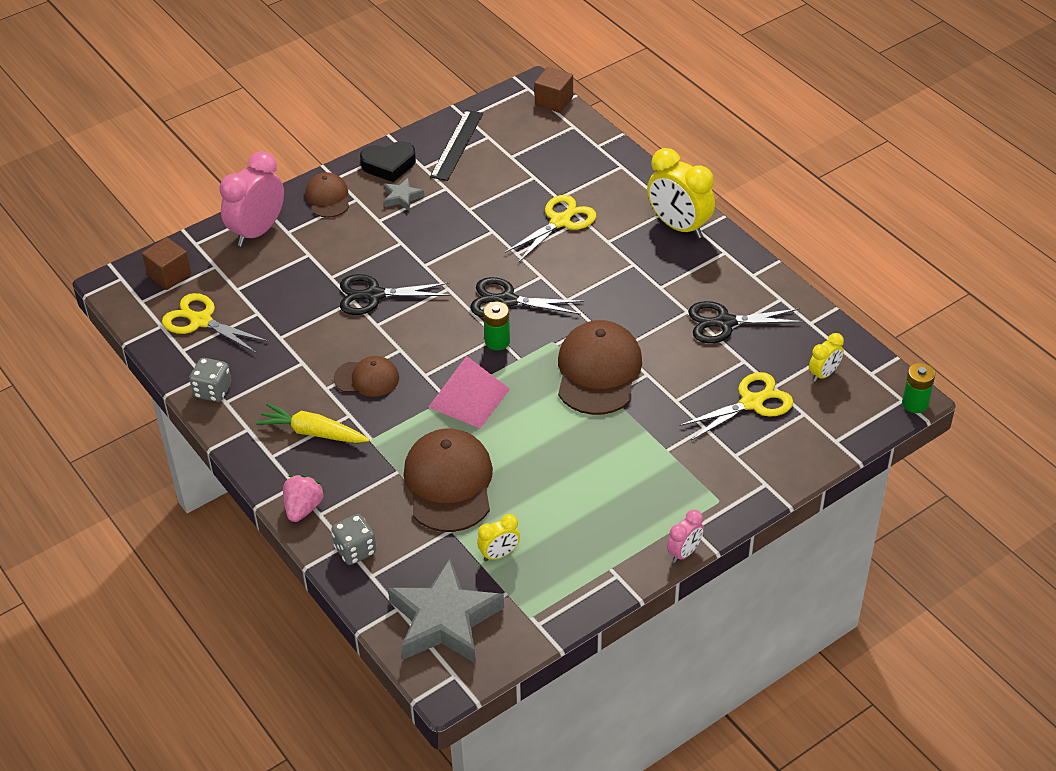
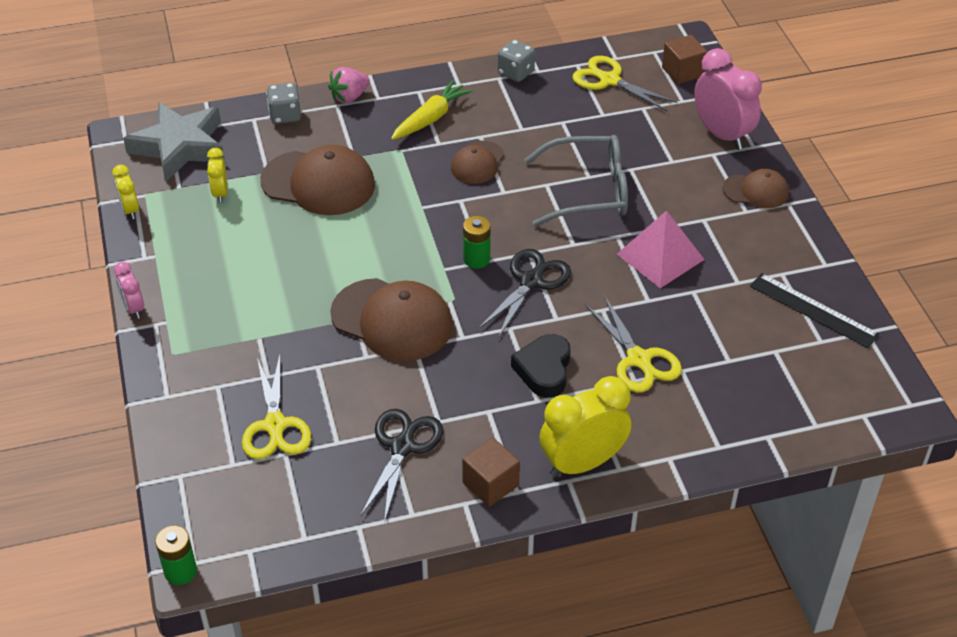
camera: 110 degrees right, 0 degrees up
yellow scissors [162,293,269,353] -> yellow scissors turned 105 degrees counterclockwise [573,56,677,111]
pink strawberry [283,474,324,522] -> pink strawberry turned 105 degrees clockwise [328,67,370,103]
black scissors [340,274,450,315] -> grey glasses [524,135,628,227]
black heart [360,141,416,182] -> black heart moved to [511,334,571,398]
grey star [384,177,424,211] -> none
pink pyramid [428,356,510,428] -> pink pyramid moved to [617,211,705,288]
brown cube [534,67,573,113] -> brown cube moved to [462,437,520,507]
yellow clock [809,333,844,382] -> yellow clock moved to [112,165,139,219]

